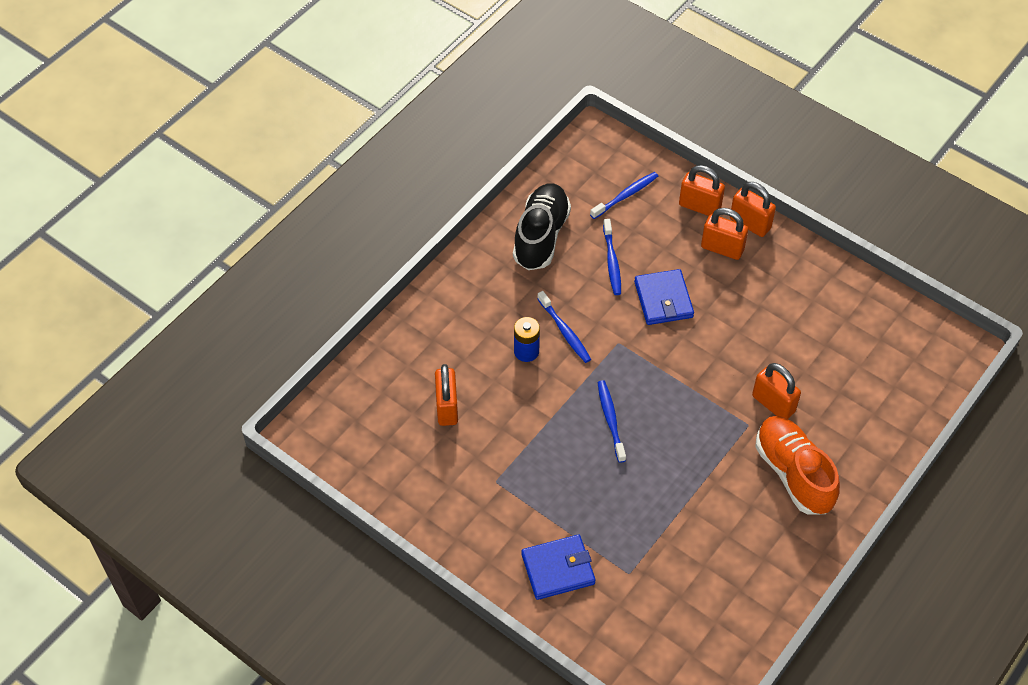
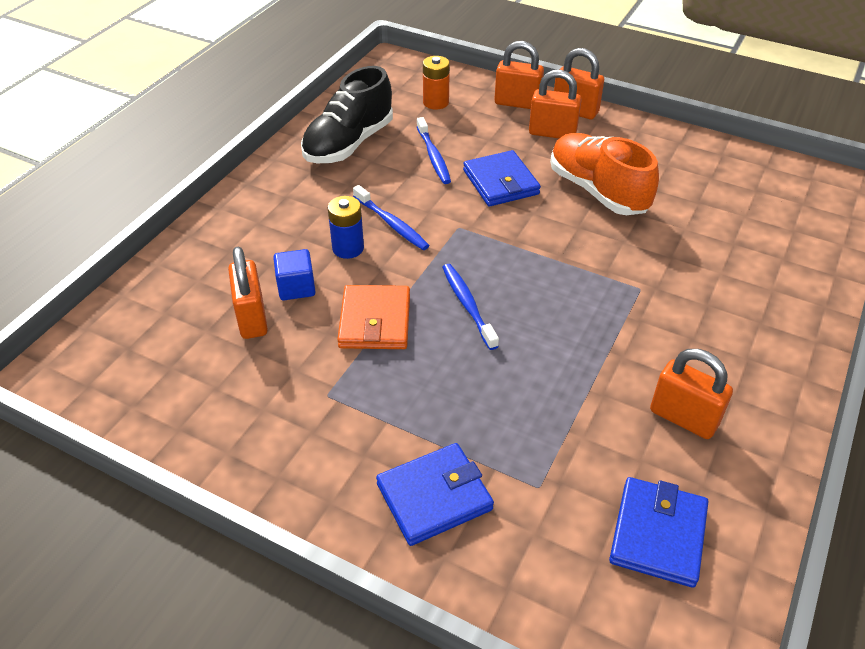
camera: 10 degrees left, 10 degrees down
black shoe [513,183,571,270] -> black shoe turned 150 degrees counterclockwise [301,66,393,163]
blue toothbrush [590,172,658,219] -> orange battery [423,56,450,109]
orange padlock [752,363,801,419] -> orange padlock moved to [650,349,733,439]
orange shoe [755,416,840,514] -> orange shoe moved to [550,133,659,215]
none -> blue cube [273,249,316,300]
none -> orange wallet [337,285,410,349]
none -> blue wallet [609,477,708,588]

